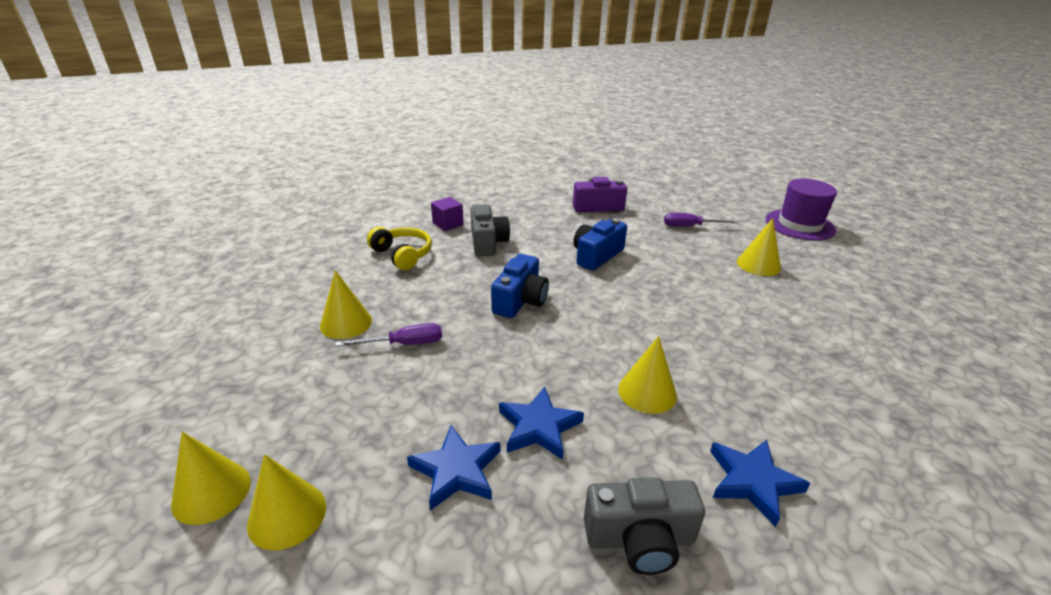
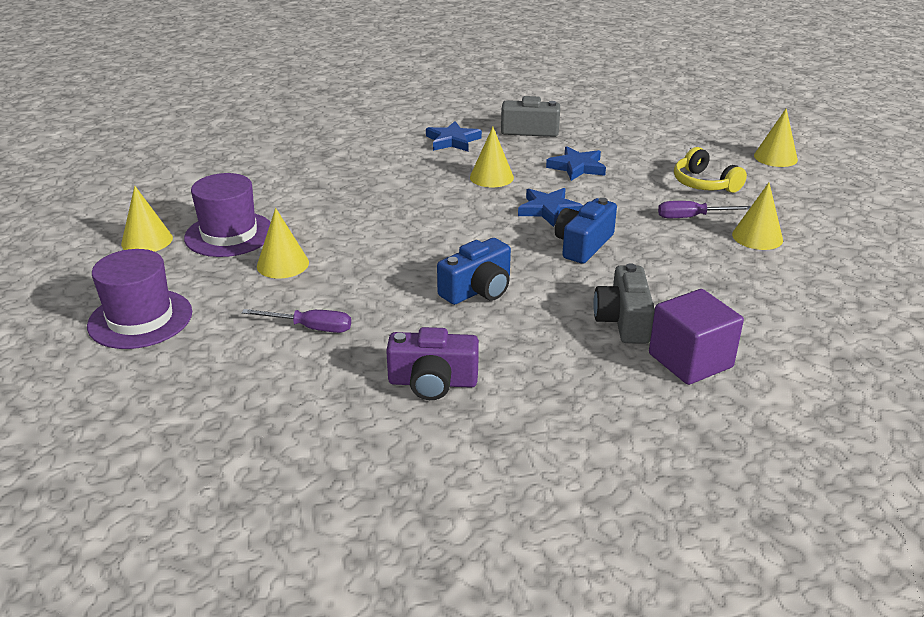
camera: 170 degrees left, 0 degrees up
yellow cone [247,454,326,550] -> yellow cone moved to [121,186,173,252]
yellow headphones [367,227,432,270] -> yellow headphones moved to [674,147,747,193]
blue star [407,425,500,511] -> blue star moved to [518,188,583,227]
purple cube [431,197,464,231] -> purple cube [649,289,744,385], size x1.66
none -> purple hat [184,173,271,257]

